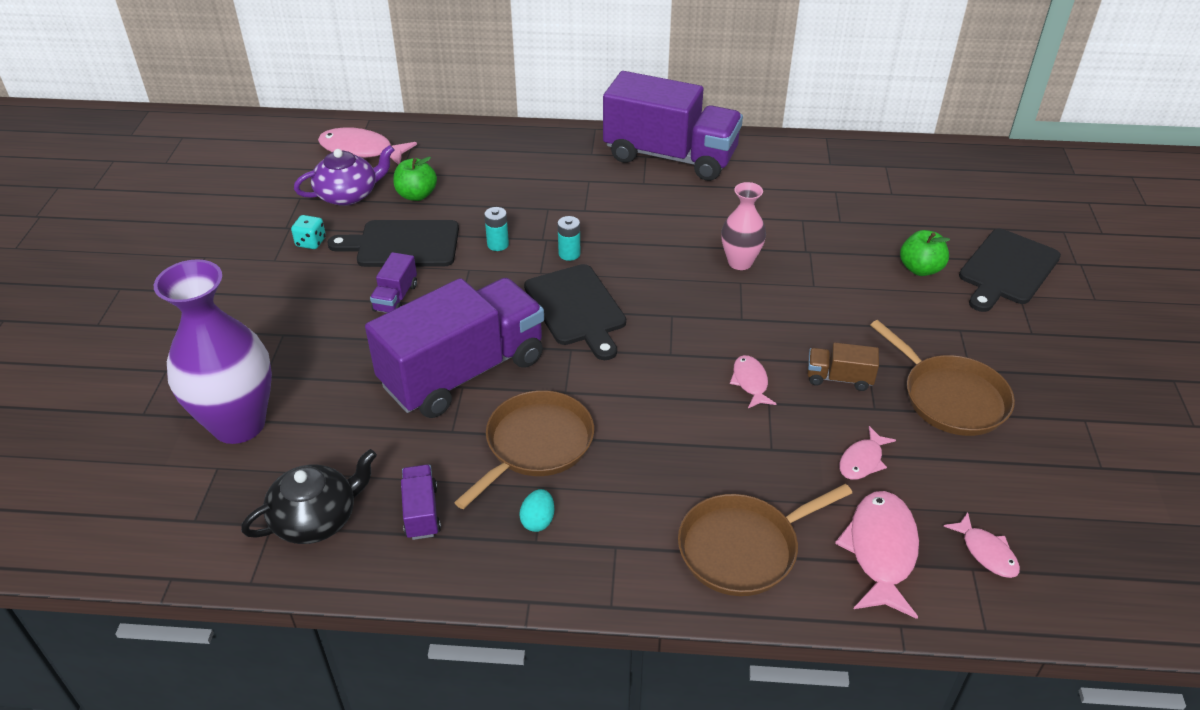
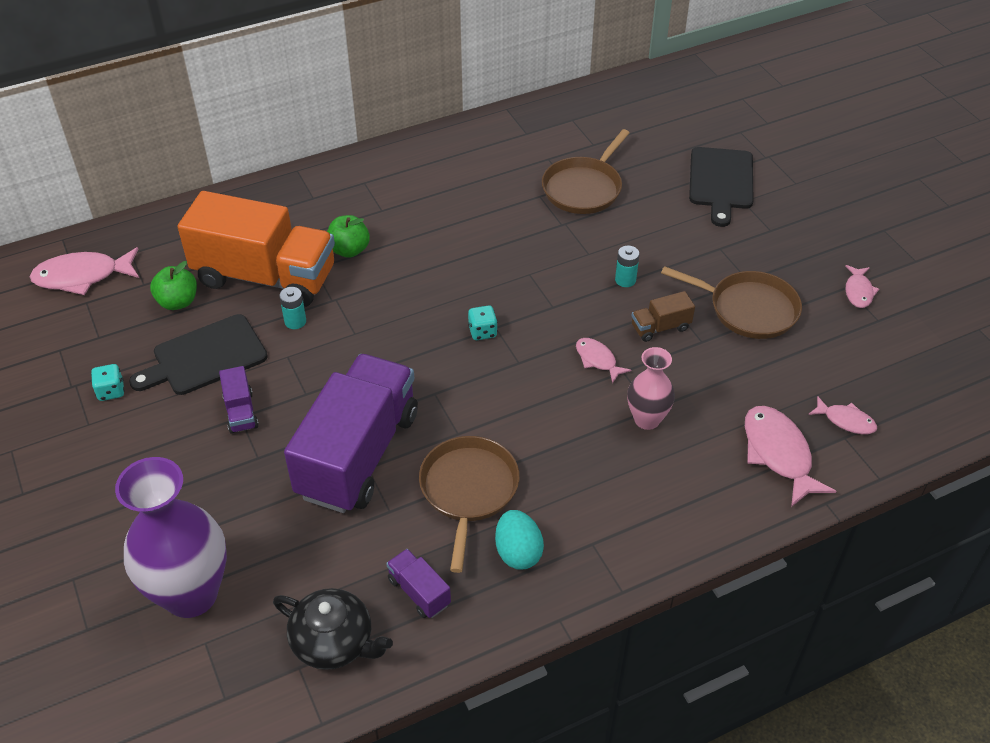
camera: 30 degrees left, 5 degrees up
black teapot [241,449,377,544] -> black teapot turned 90 degrees clockwise [273,588,393,670]
purple teapot [294,145,394,206] -> none
turquoise egg [519,489,554,532] -> turquoise egg [495,510,544,570], size x1.53
black cutting board [524,264,626,360] -> none
turquoise battery [557,216,581,261] -> turquoise battery moved to [615,246,640,287]
purple truck [603,71,743,181] -> none
brown pan [678,484,852,596] -> brown pan moved to [542,129,629,214]
pink vase [721,182,766,270] -> pink vase moved to [627,347,675,430]
pink fish [839,426,896,480] -> pink fish moved to [845,265,879,308]
green apple [900,230,950,276] -> green apple moved to [327,215,370,258]
none -> orange truck [178,191,335,307]
none -> turquoise dice [468,305,498,340]

